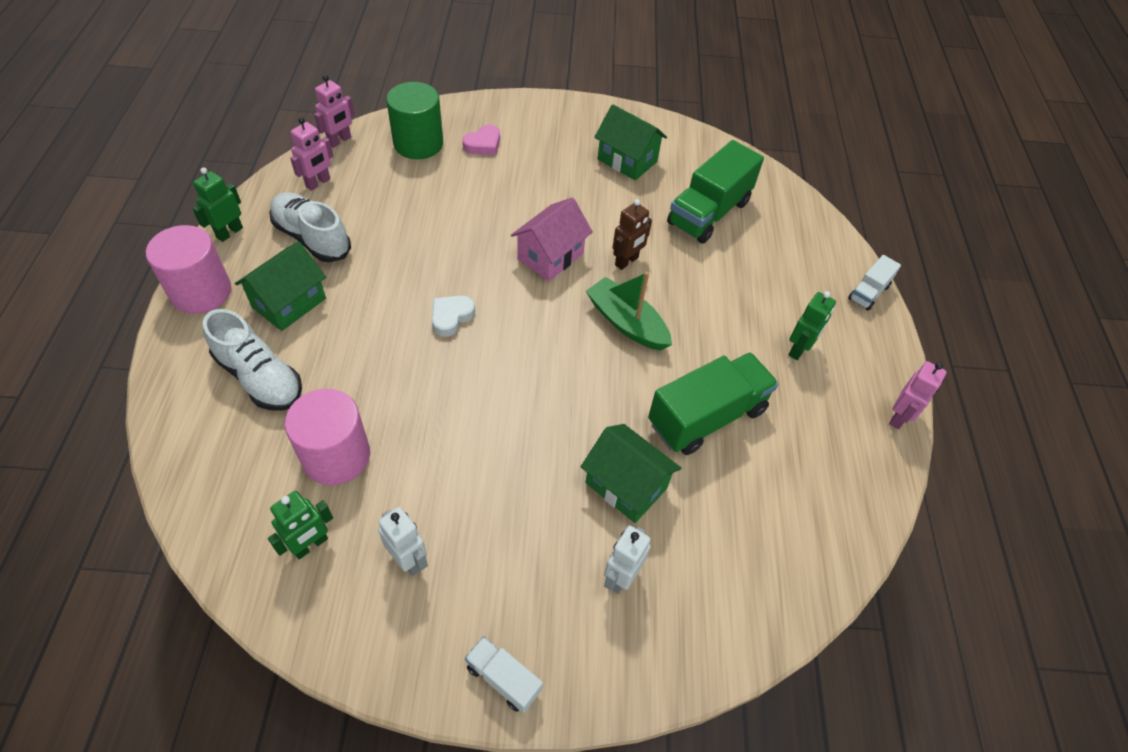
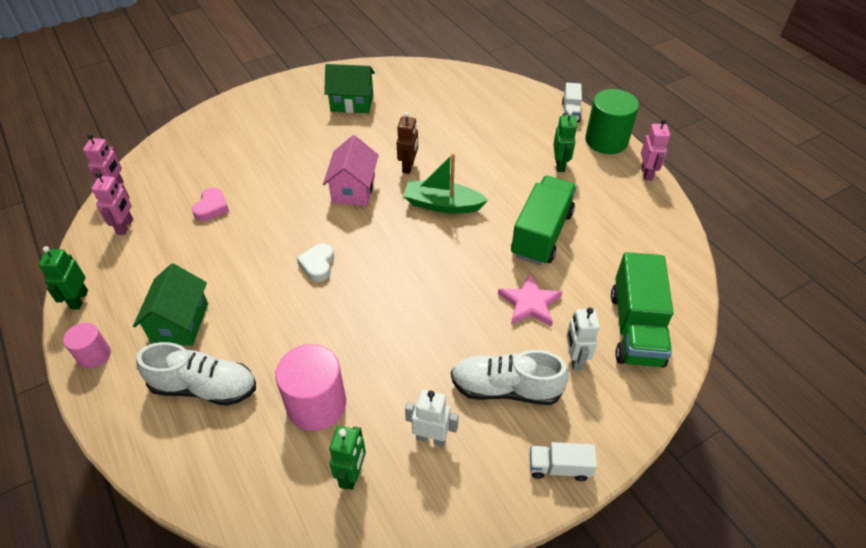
camera: 30 degrees left, 5 degrees down
pink cylinder [146,225,231,314] -> pink cylinder [63,322,111,369], size x0.57
white shoe [269,192,351,262] -> white shoe moved to [451,350,569,405]
green cylinder [386,82,443,159] -> green cylinder moved to [585,89,639,154]
pink heart [462,125,500,155] -> pink heart moved to [192,188,229,221]
green house [581,424,681,523] -> pink star [498,273,562,327]
green truck [667,140,764,244] -> green truck moved to [611,252,673,368]

